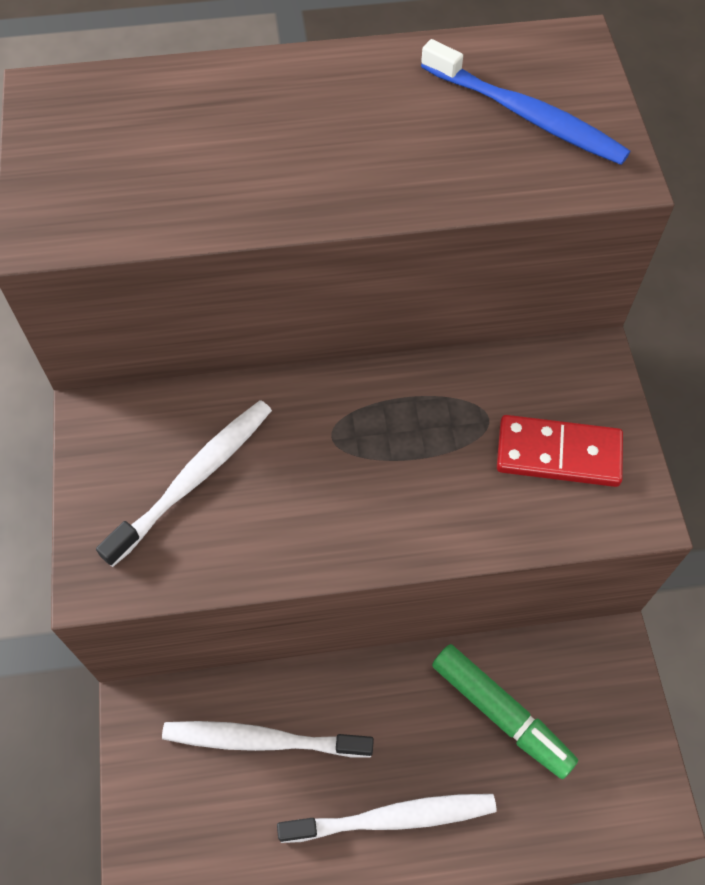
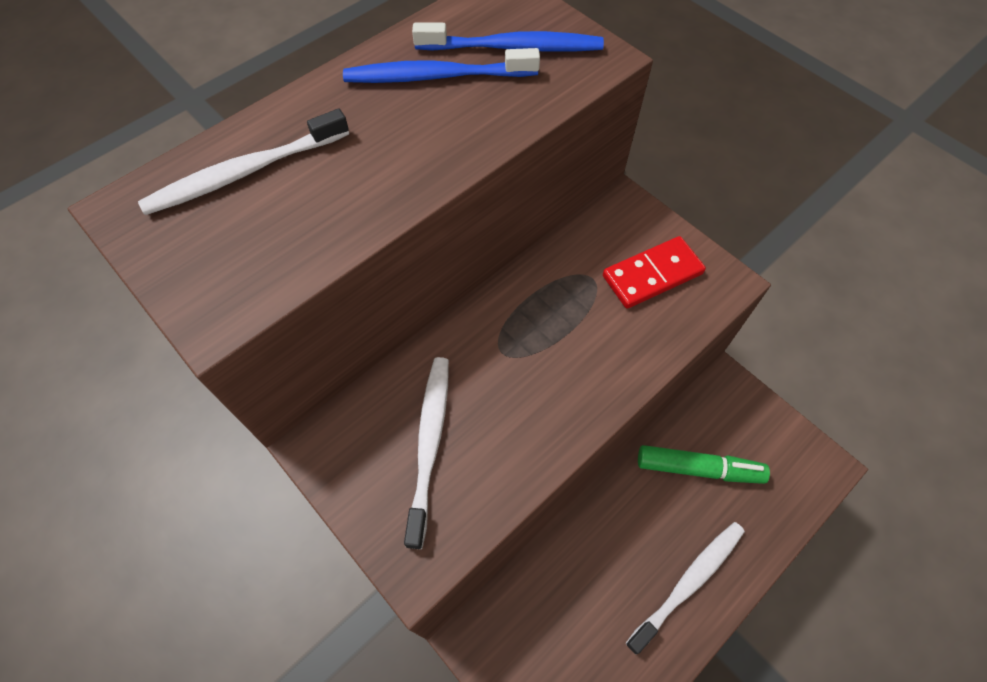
camera: 35 degrees left, 0 degrees up
white toothbrush [162,721,374,758] -> white toothbrush moved to [138,108,349,215]
none -> blue toothbrush [343,48,540,83]

